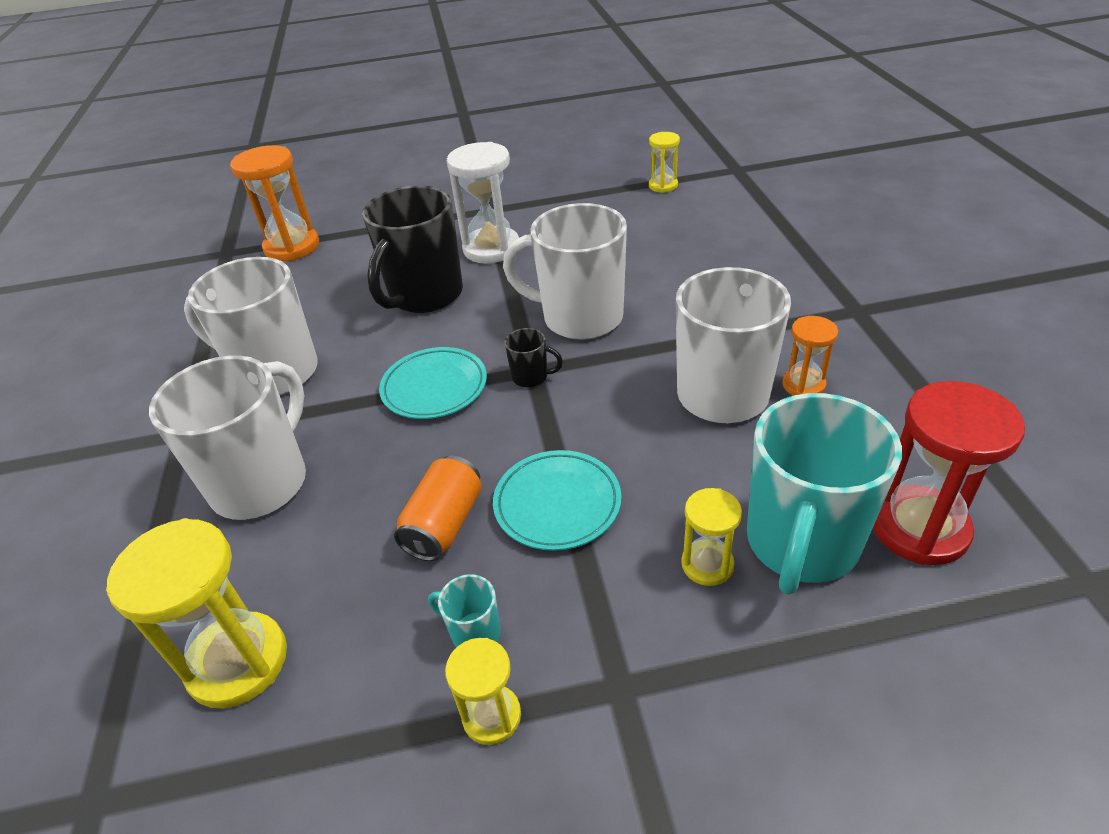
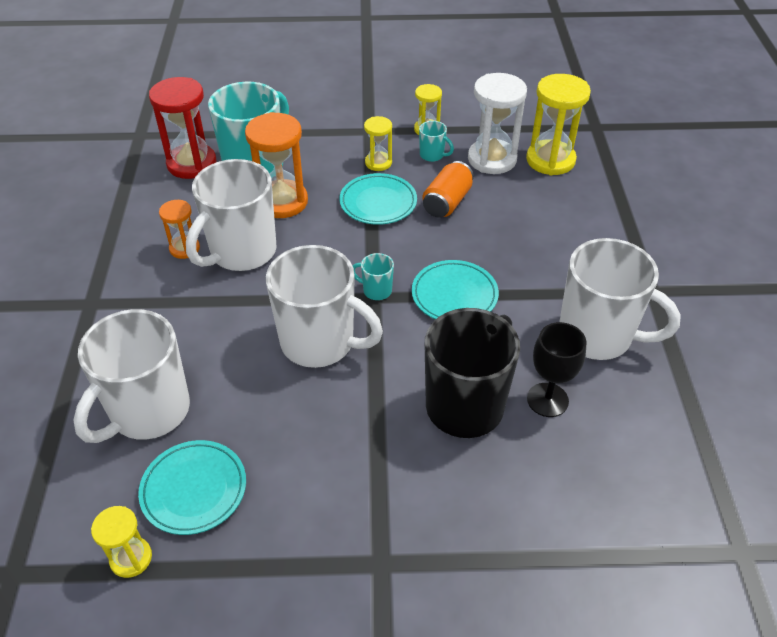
camera: 175 degrees left, 5 degrees up
white mug [149,356,306,520] -> white mug moved to [73,309,190,443]
orange hourglass [230,145,319,261] -> orange hourglass moved to [245,112,308,218]
white hourglass [447,142,519,264] -> white hourglass moved to [468,73,527,174]
black mug [504,328,563,387] -> turquoise mug [353,253,394,300]
yellow hourglass [681,488,742,586] -> yellow hourglass moved to [364,116,392,171]
none -> turquoise plate [138,440,246,535]
none -> black goblet [527,322,587,417]

